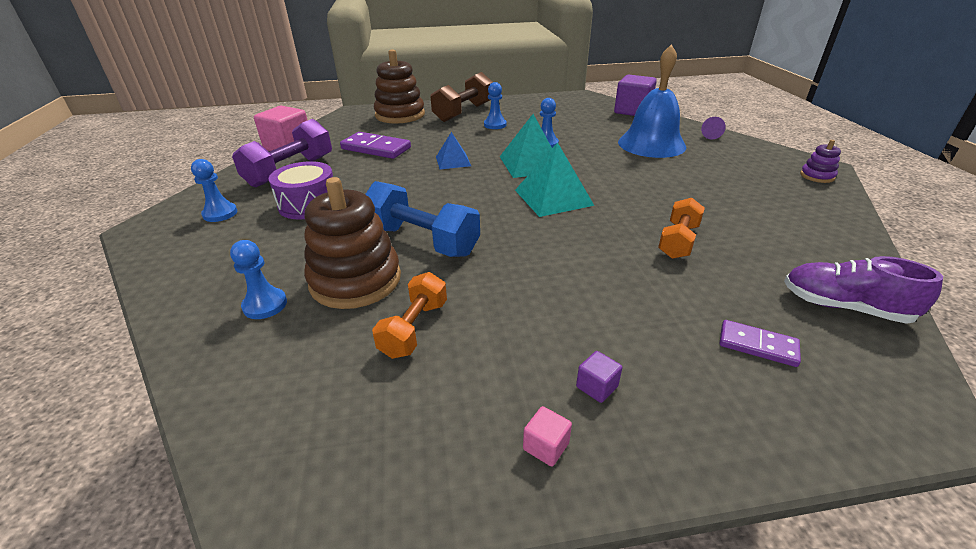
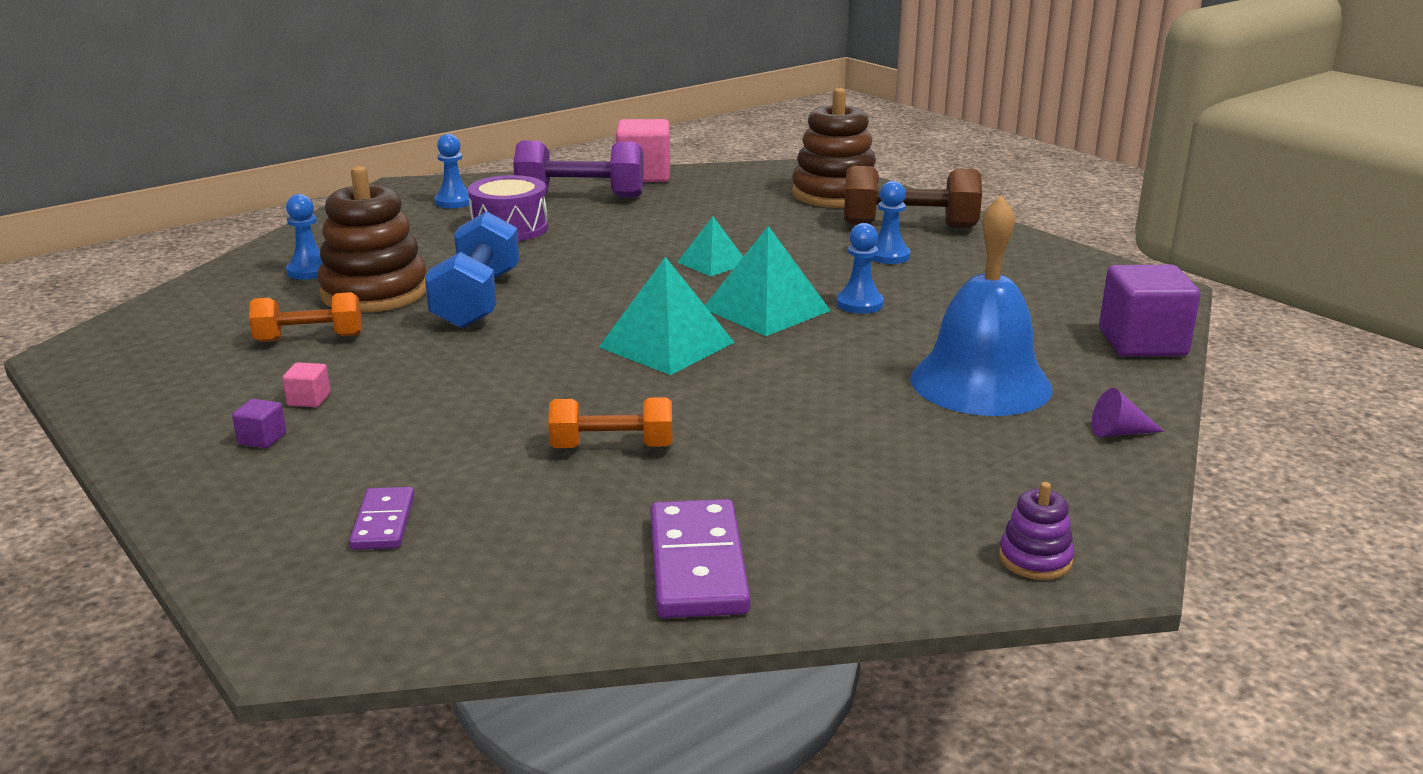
camera: 60 degrees right, 10 degrees down
purple domino [340,132,411,159] -> purple domino moved to [650,499,750,618]
blue pyramid [436,132,471,169] -> turquoise pyramid [677,216,743,277]
pink cube [523,406,572,467] -> pink cube moved to [282,362,330,407]
purple shoe [784,256,943,324] -> none

